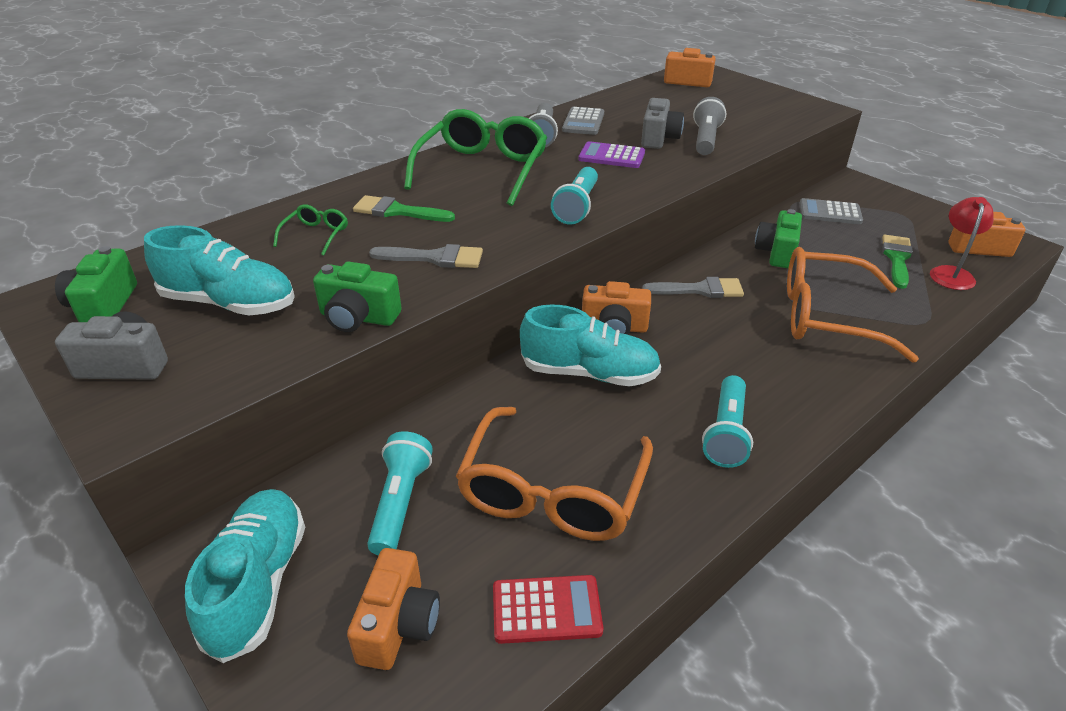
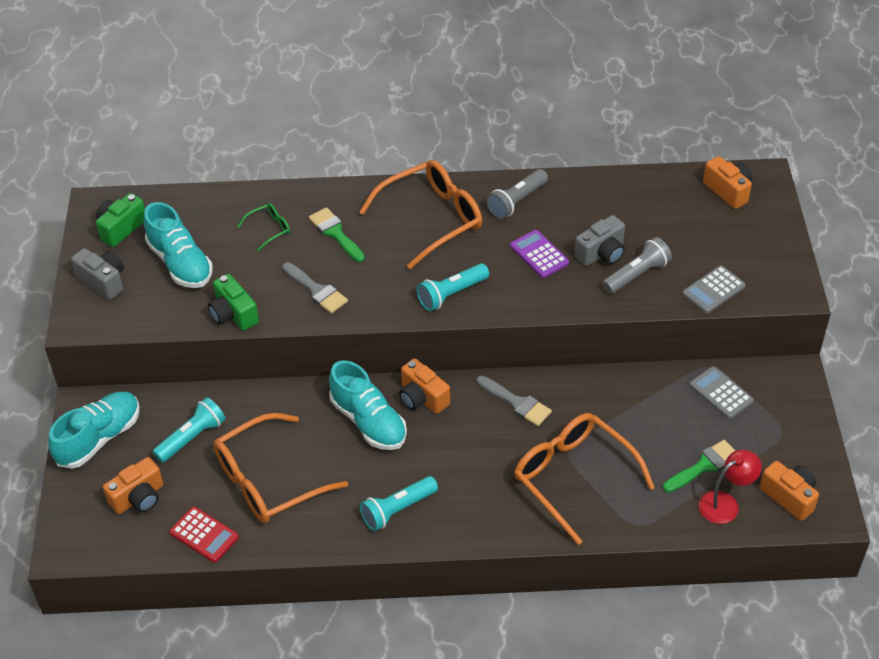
camera: 40 degrees right, 10 degrees up
green glasses [404,109,547,206] -> orange glasses [359,160,482,269]
grey calculator [562,107,604,135] -> grey calculator moved to [682,266,746,314]
green camera [755,209,802,268] -> none

